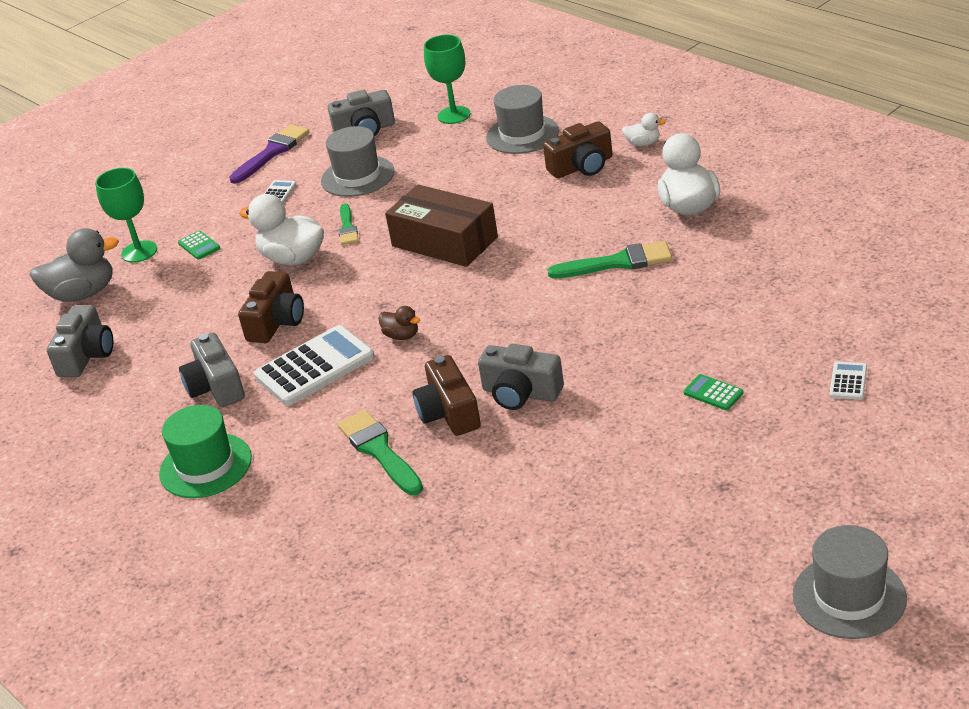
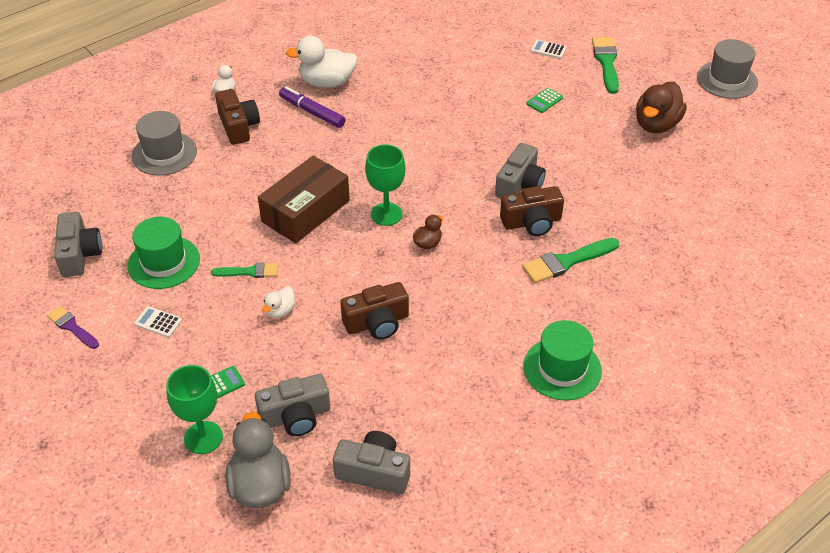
camera: 90 degrees left, 10 degrees up
grey camera [179,333,245,407] -> grey camera moved to [255,374,330,436]
purple brush [229,125,309,184] -> purple brush [47,306,99,349], size x0.63
brown camera [238,271,304,343] -> brown camera turned 135 degrees clockwise [340,282,409,340]
white duck [239,194,324,265] -> white duck [262,286,296,318], size x0.50
white calculator [254,325,375,406] -> none
grey hat [321,126,394,197] -> green hat [128,217,200,289]
green goblet [424,35,471,124] -> green goblet moved to [365,144,405,226]
green brush [548,241,672,278] -> green brush moved to [592,37,619,94]
none -> purple marker [279,86,346,128]
none -> brown duck [636,82,687,133]

